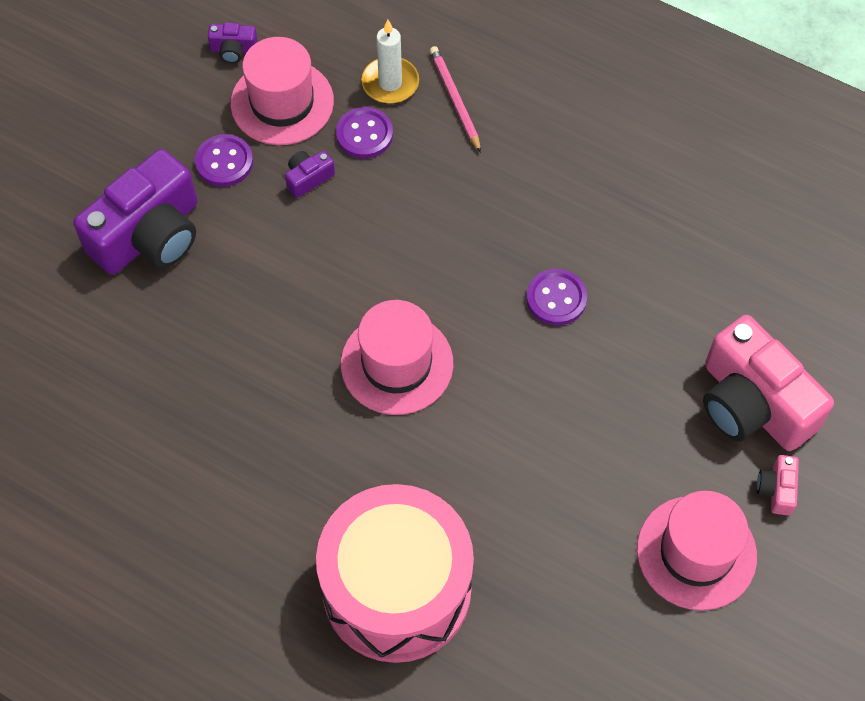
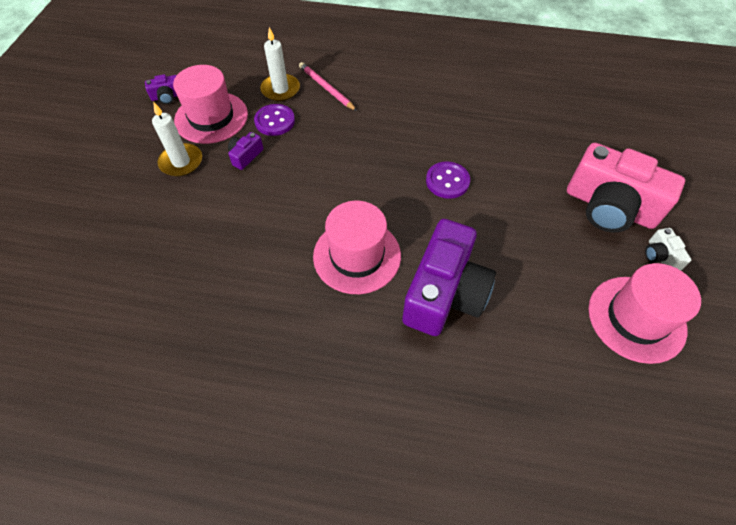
camera: 20 degrees left, 5 degrees down
purple camera [73,149,197,275] -> purple camera moved to [402,219,496,336]
purple button [195,134,253,187] -> white candle [152,103,202,177]
pink drum [316,484,474,663] -> none
pink camera [757,455,799,515] -> white camera [645,228,691,270]

